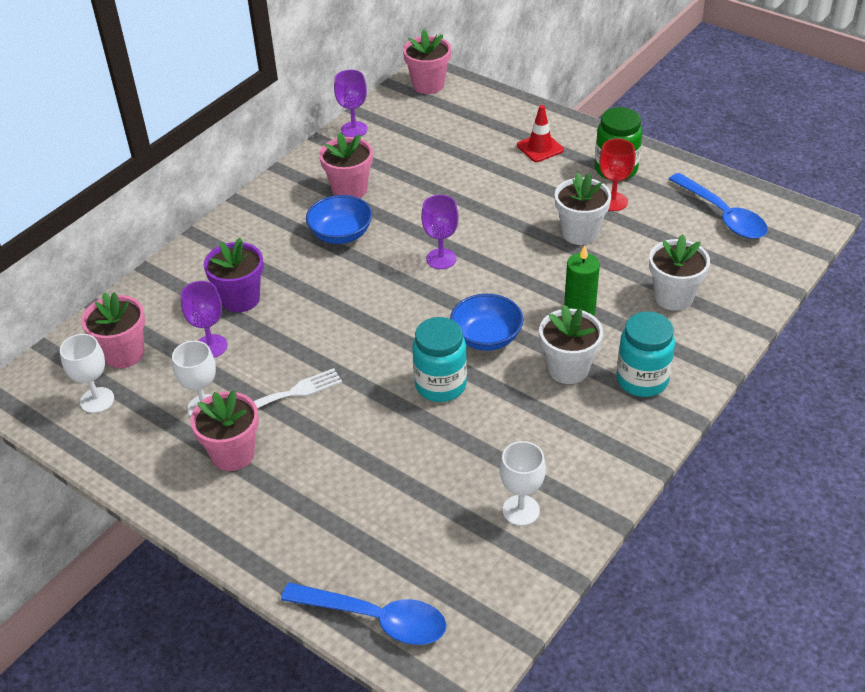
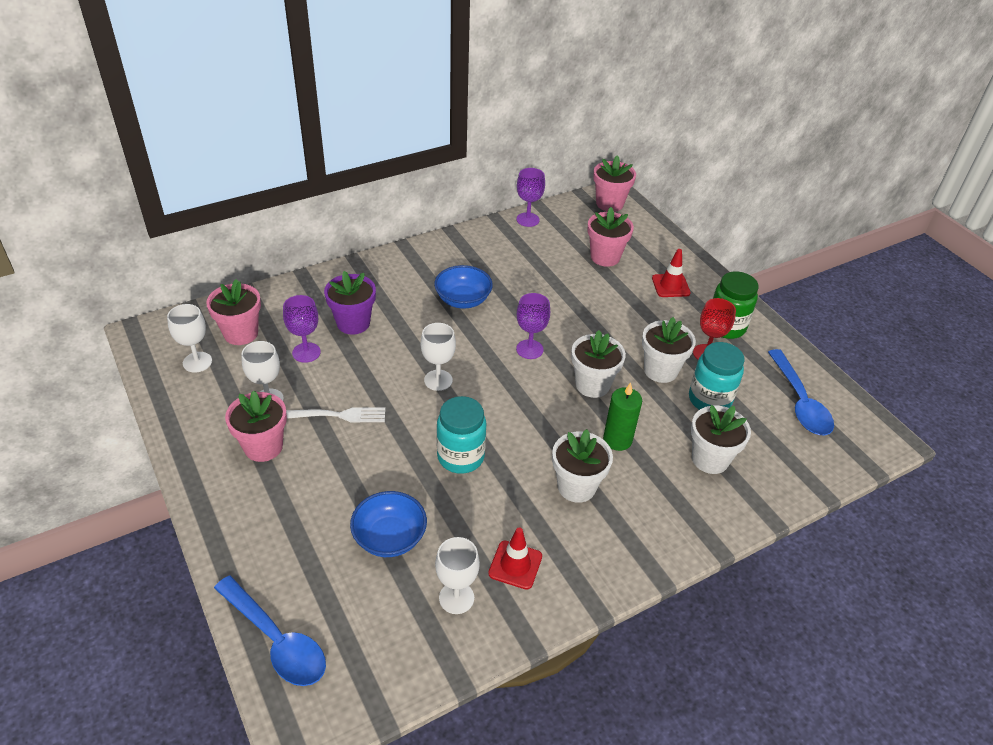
camera: 20 degrees right, 0 degrees up
pink flower pot [319,132,373,198] -> pink flower pot moved to [587,207,634,267]
blue bowl [450,294,524,351] -> blue bowl moved to [350,491,427,557]
turquoise jar [617,312,675,397] -> turquoise jar moved to [689,342,745,410]
none -> white goblet [421,323,456,391]
none -> red traffic cone [488,527,542,590]
none -> white flower pot [571,330,626,398]

